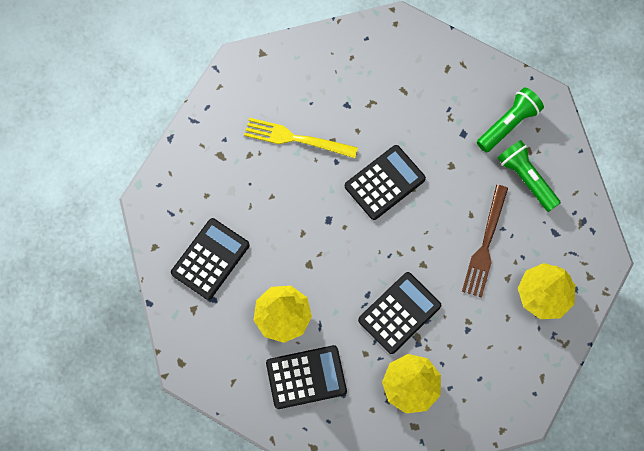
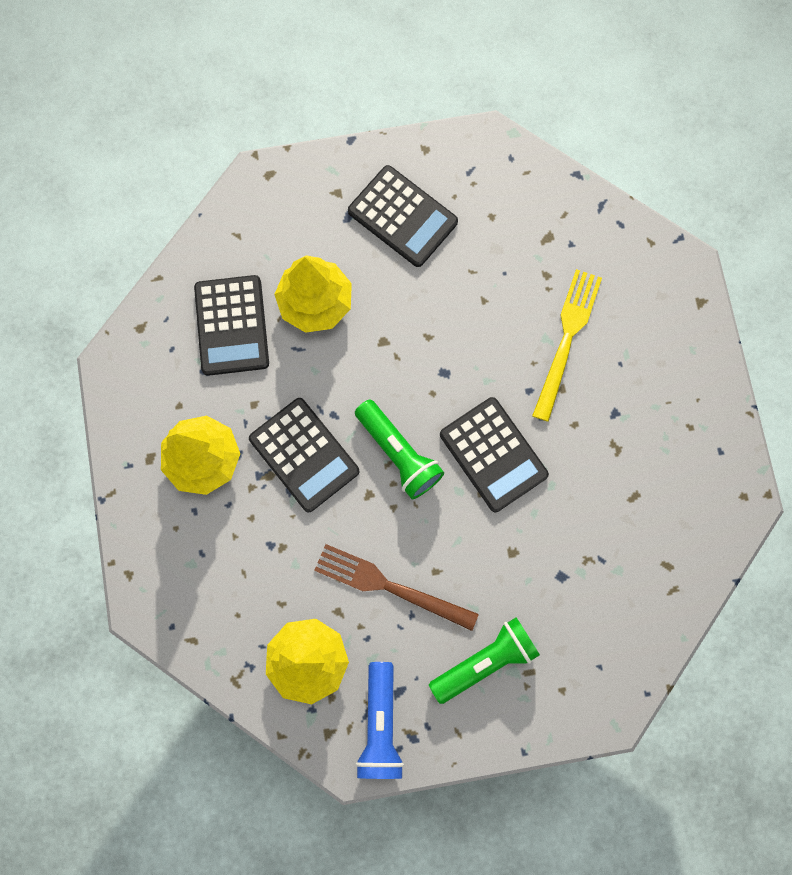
camera: 95 degrees right, 5 degrees up
green flashlight [477,87,544,152] -> green flashlight moved to [355,400,444,499]
none -> blue flashlight [355,662,404,779]

